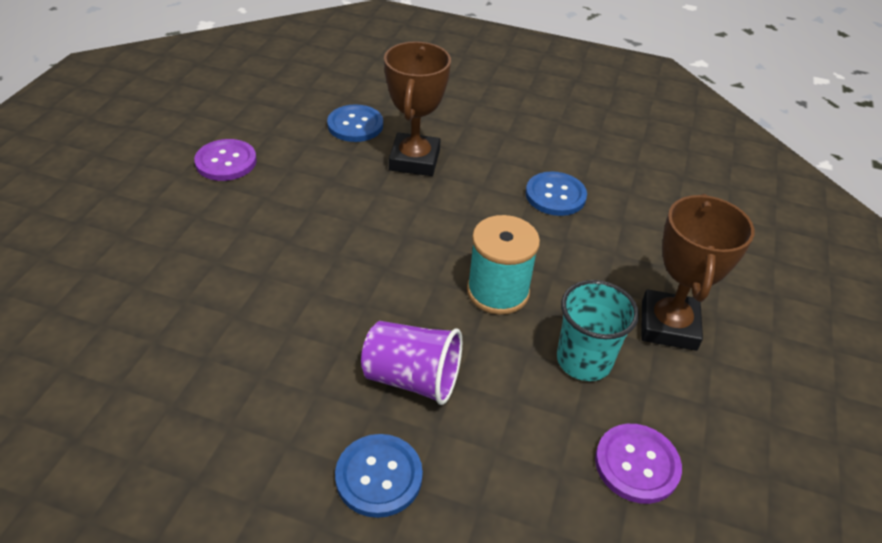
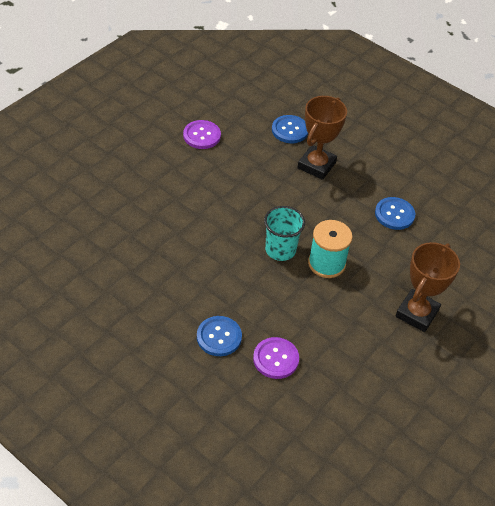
camera: 20 degrees right, 5 degrees up
purple cup [361,321,462,405] -> none
turquoise cup [557,280,639,381] -> turquoise cup moved to [264,206,305,261]
purple button [595,424,682,504] -> purple button moved to [253,337,299,379]

